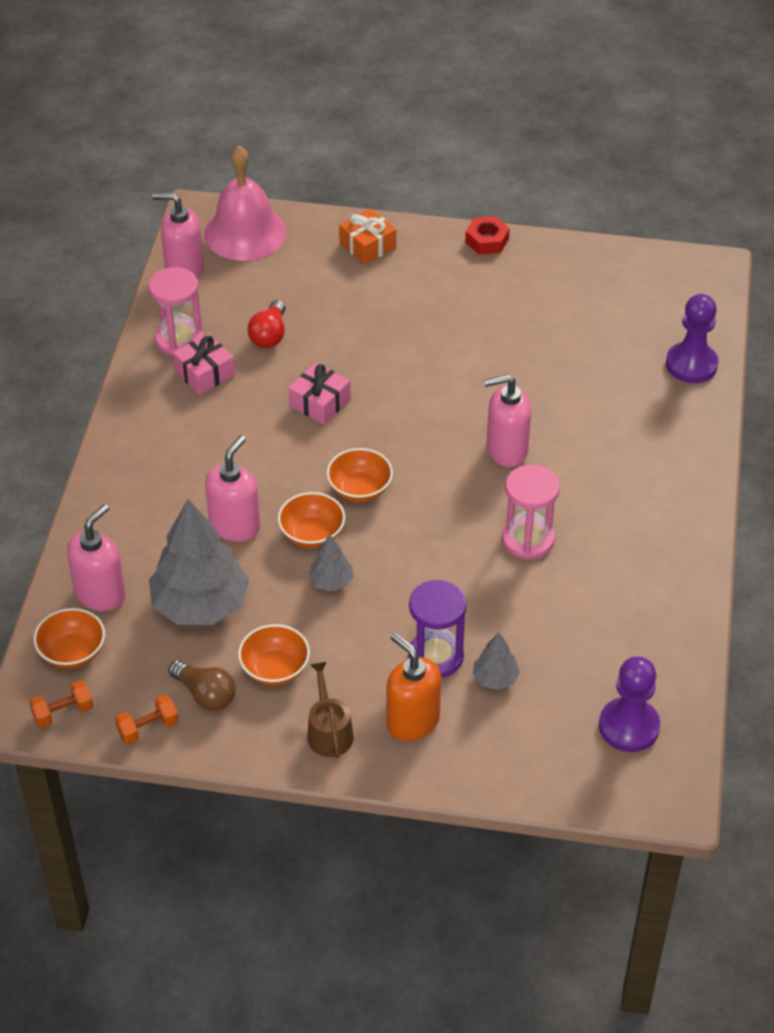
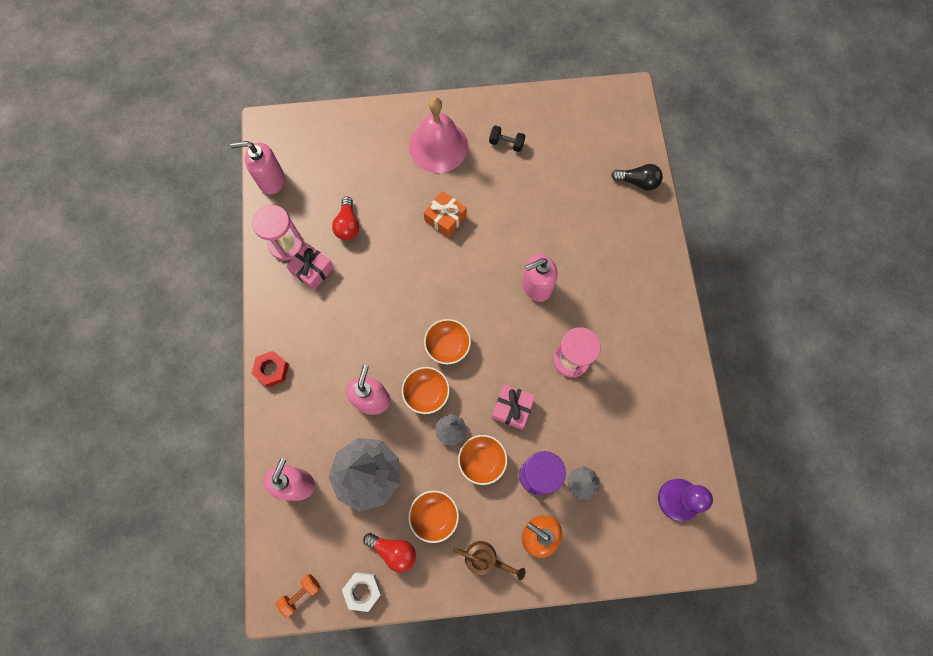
camera: 15 degrees left, 25 degrees up
orange bowl [34,608,105,669] -> orange bowl moved to [458,435,507,485]
orange dumbbell [115,695,178,744] -> white nut [342,572,382,612]
brown light bulb [168,660,236,711] -> red light bulb [363,533,416,573]
pink bell [204,146,287,261] -> pink bell moved to [409,97,468,173]
pink gift [289,363,351,425] -> pink gift moved to [492,384,535,430]
brown watering can [307,662,354,758] -> brown watering can turned 135 degrees clockwise [453,541,525,580]
orange gift [339,208,396,265] -> orange gift moved to [424,191,467,237]
red nut [465,216,510,254] -> red nut moved to [252,351,289,387]
purple pawn [666,294,719,383] -> black light bulb [611,164,663,190]
none -> black dumbbell [489,125,525,152]

